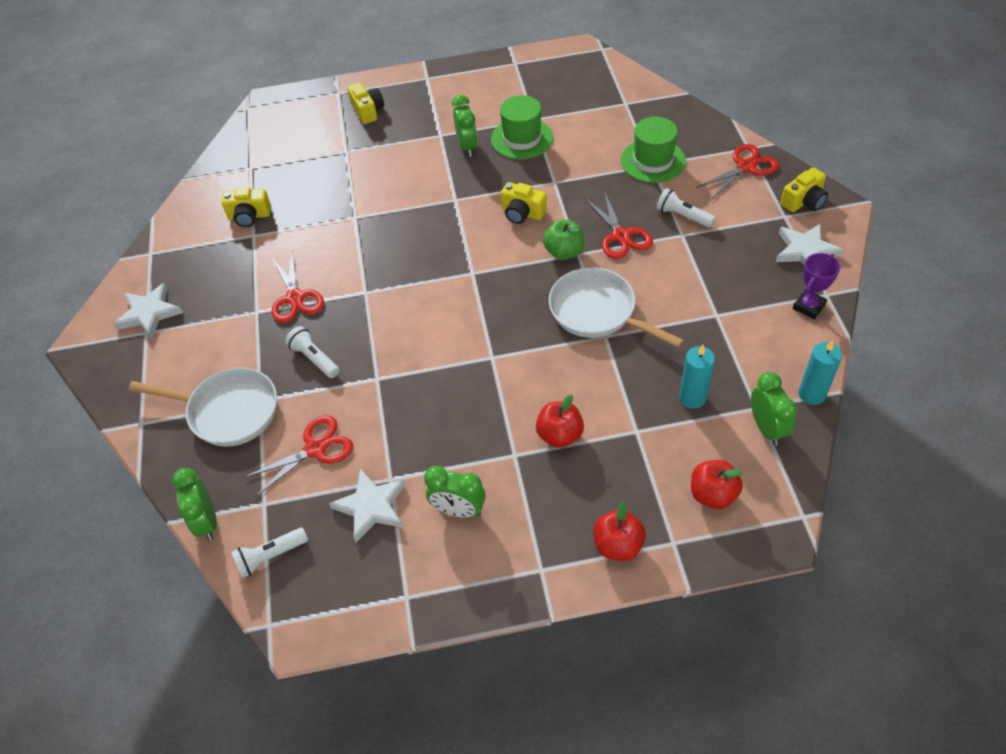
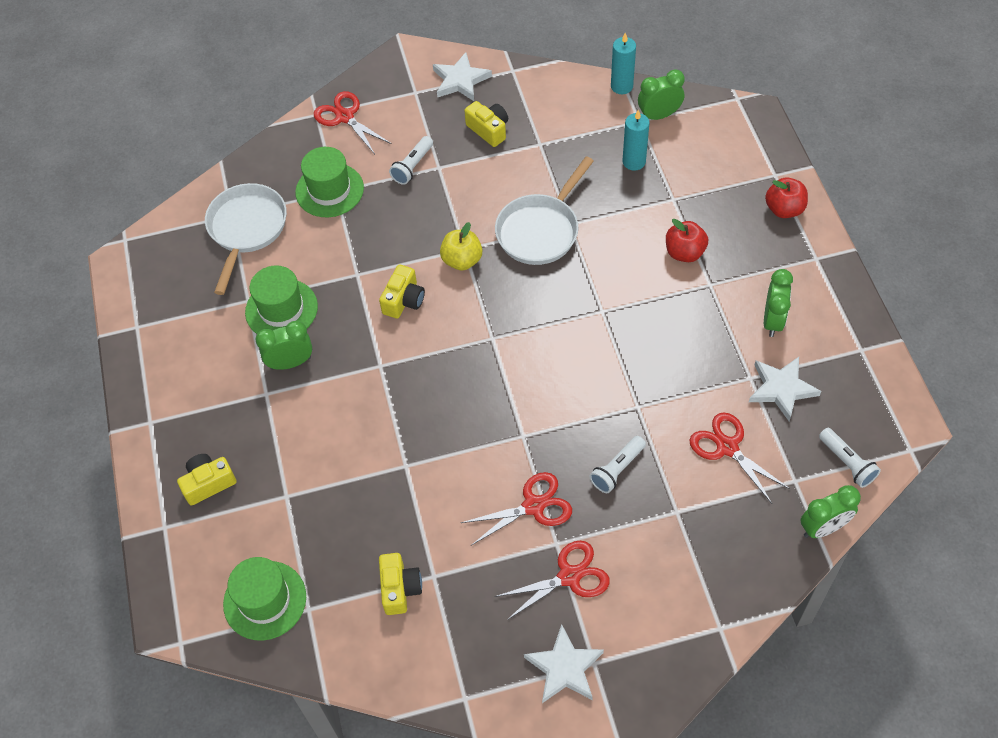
camera: 95 degrees left, 5 degrees up
white pan [128,368,277,447] -> white pan moved to [205,183,287,295]
green apple [543,219,584,260] -> yellow apple [440,222,482,271]
red scissors [585,191,653,259] -> red scissors moved to [495,541,610,621]
red apple [691,460,743,509] -> none
yellow camera [780,167,828,212] -> yellow camera moved to [464,101,508,147]
purple trophy [793,253,840,319] -> none
none -> green hat [223,557,306,641]

